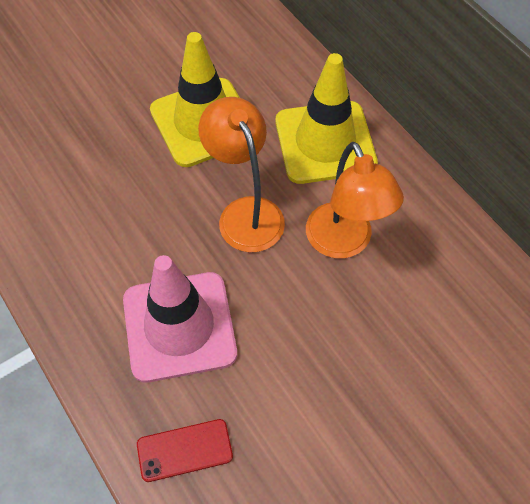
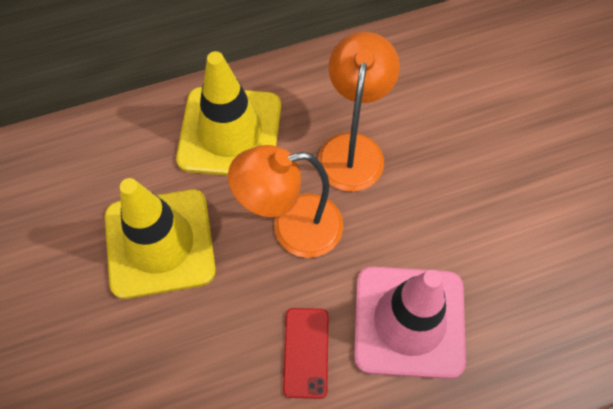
camera: 75 degrees left, 5 degrees up
red phone [137,419,233,482] -> red phone moved to [283,308,329,399]
orange lamp [306,142,404,259] -> orange lamp turned 75 degrees counterclockwise [318,32,400,192]

